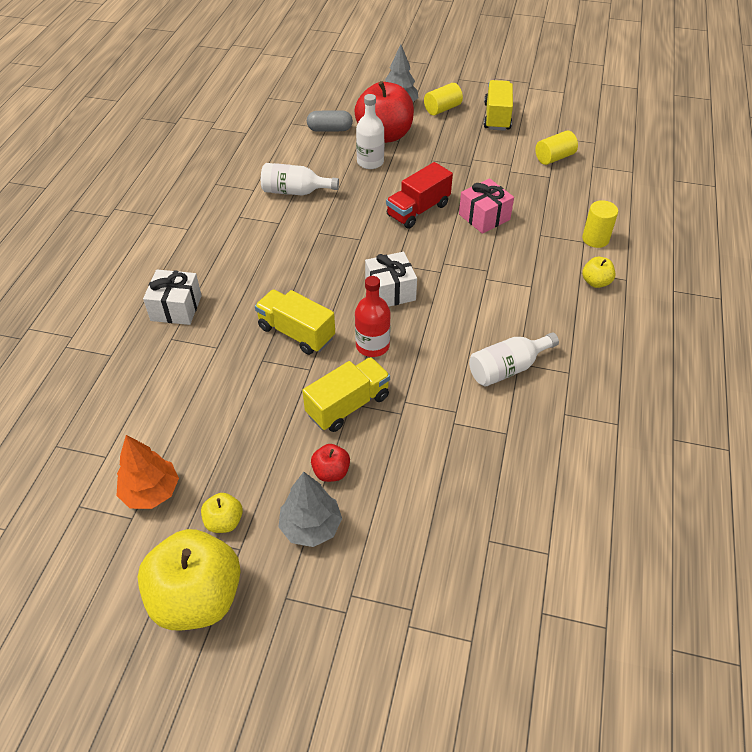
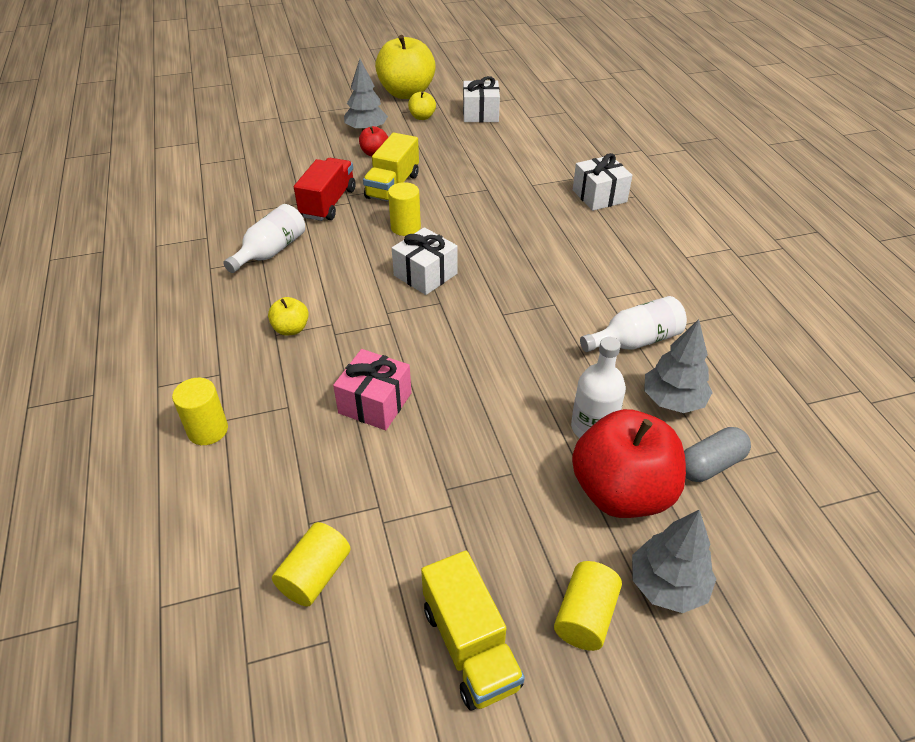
camera: 150 degrees right, 5 degrees down
orange tree [116,435,179,509] -> white gift [463,76,500,122]
yellow truck [255,289,335,355] -> none
red bottle [355,276,391,357] -> yellow cylinder [388,182,421,236]
red truck [386,162,453,229] -> red truck moved to [294,158,356,221]
yellow apple [582,257,615,288] -> yellow apple moved to [268,297,309,335]
none -> grey tree [644,319,713,413]

